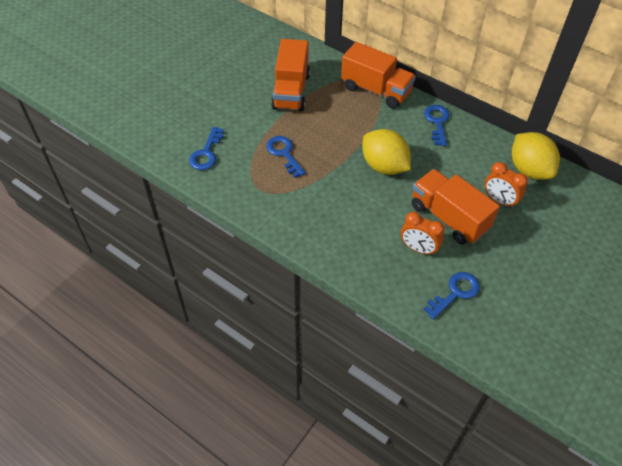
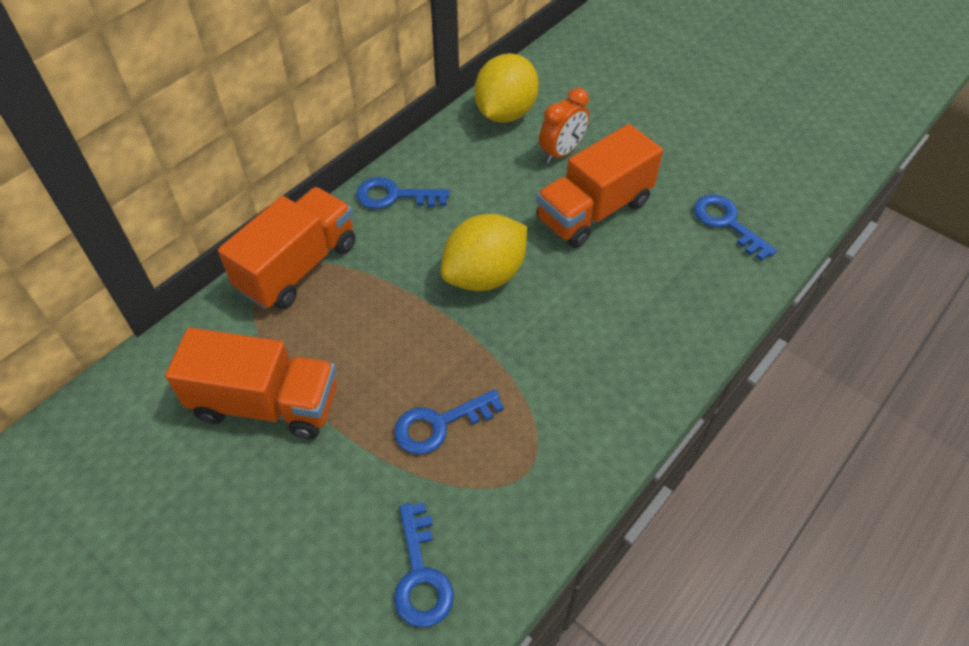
camera: 85 degrees left, 0 degrees up
blue key [189,127,224,170] -> blue key turned 60 degrees clockwise [394,502,454,628]
orange clock [401,212,445,256] -> none
yellow lemon [512,132,560,180] -> yellow lemon turned 45 degrees counterclockwise [474,53,539,123]

